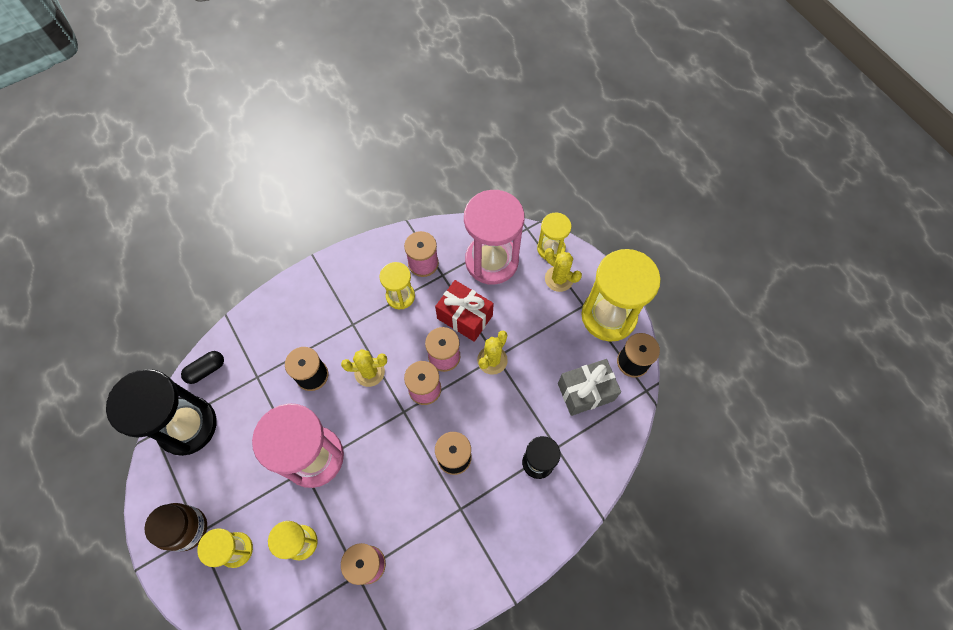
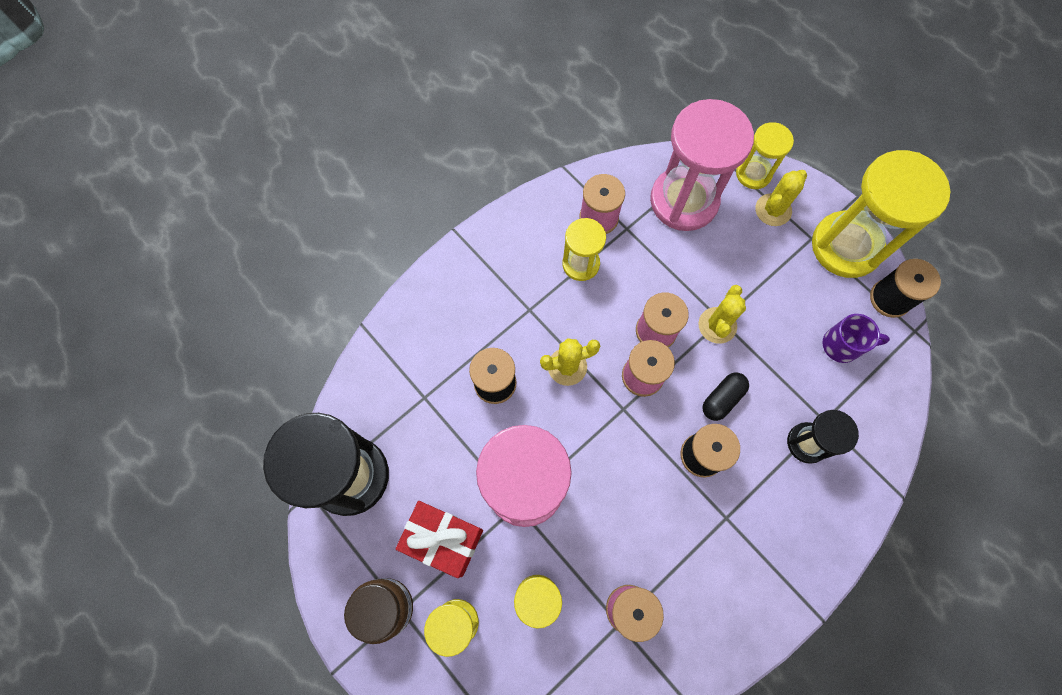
camera: 10 degrees left, 5 degrees up
black capsule [181,351,224,384] -> black capsule moved to [702,373,749,421]
red gift [435,280,494,342] -> red gift moved to [396,501,483,578]
yellow cactus [545,248,582,292] -> yellow cactus turned 75 degrees counterclockwise [755,170,807,226]
grey gift [558,359,621,416] -> purple mug [823,314,890,363]

